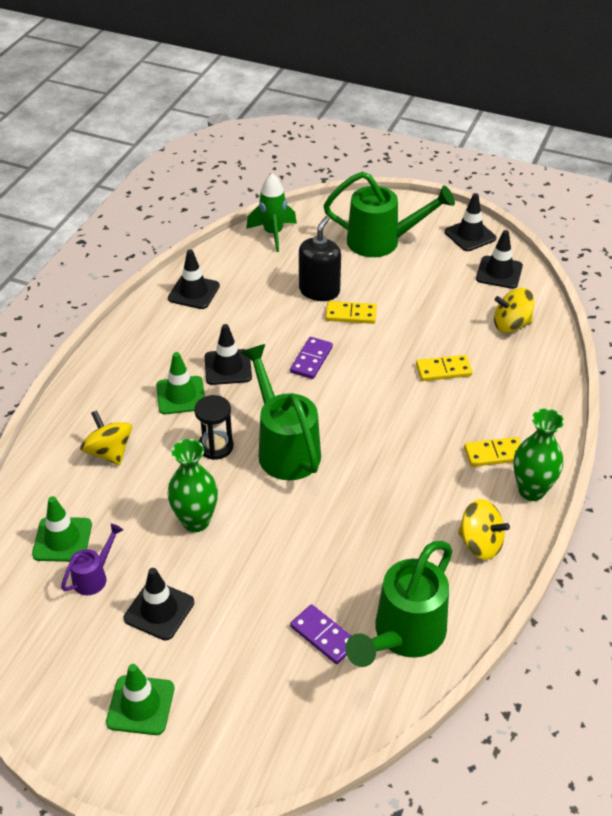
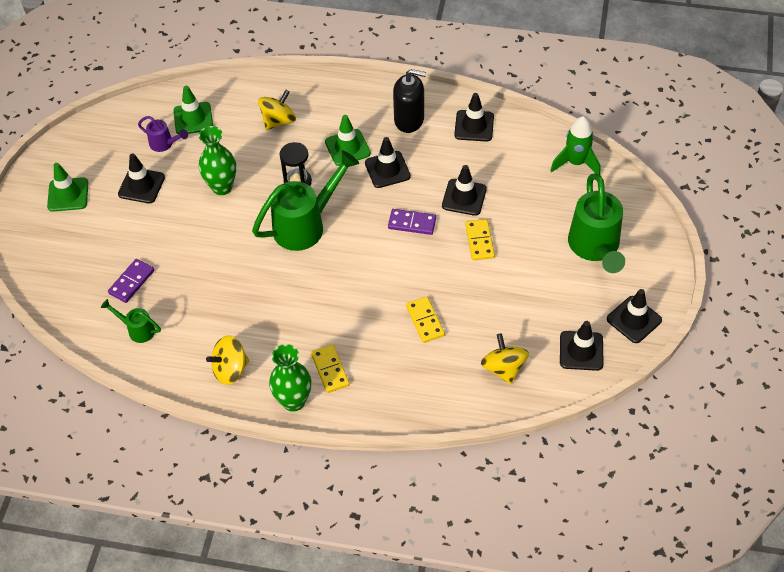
camera: 80 degrees right, 10 degrees up
black soap dispenser [299,216,341,301] -> black soap dispenser moved to [393,69,426,133]
green watering can [345,541,453,667] -> green watering can [101,299,161,343], size x0.49
yellow spinning top [458,499,510,560] -> yellow spinning top turned 45 degrees clockwise [206,335,249,385]
none -> black traffic cone [442,165,487,216]

